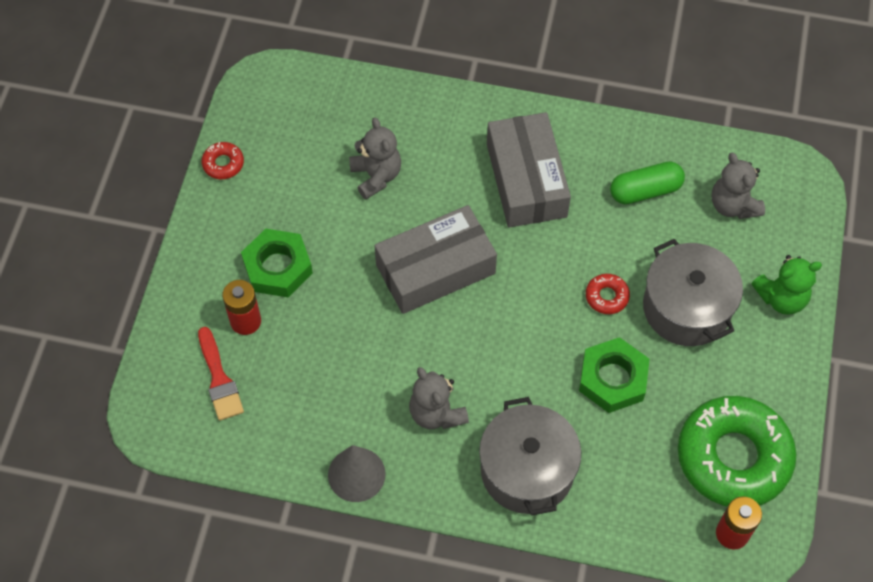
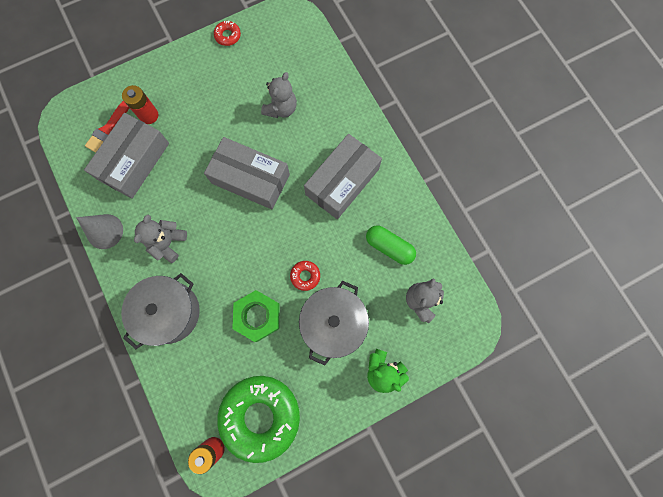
camera: 50 degrees right, 15 degrees up
green nut [241,229,313,297] -> none
none -> grey box [84,113,169,199]

